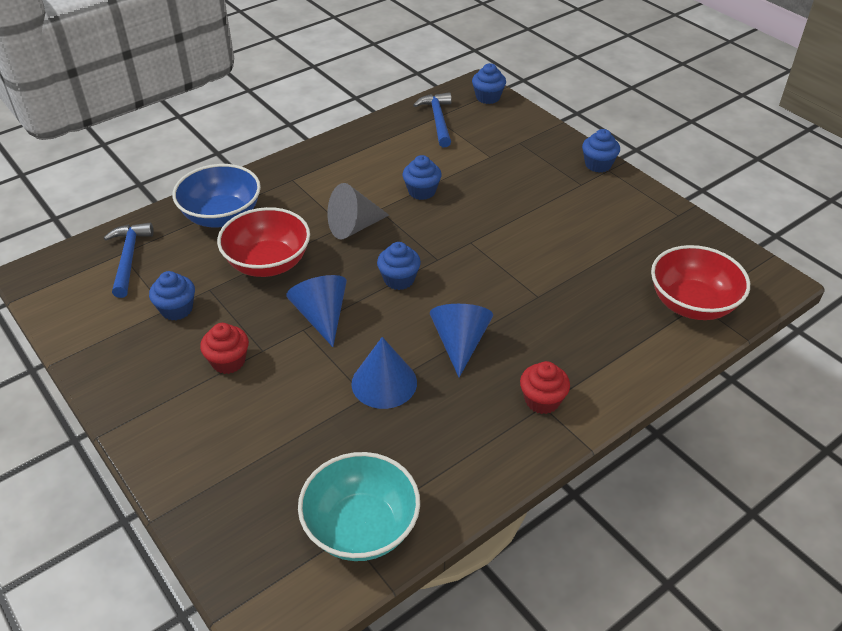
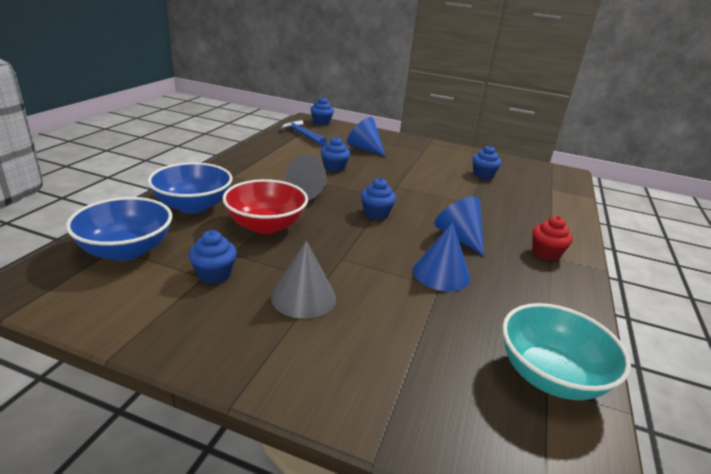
camera: 35 degrees left, 15 degrees down
blue hammer [104,222,154,298] -> blue bowl [66,197,172,261]
red cupcake [200,323,249,374] -> grey cone [271,241,336,319]
blue cone [286,275,347,347] -> blue cone moved to [347,117,386,157]
blue cupcake [582,129,620,173] -> blue cupcake moved to [472,145,501,179]
red bowl [651,245,750,320] -> none

